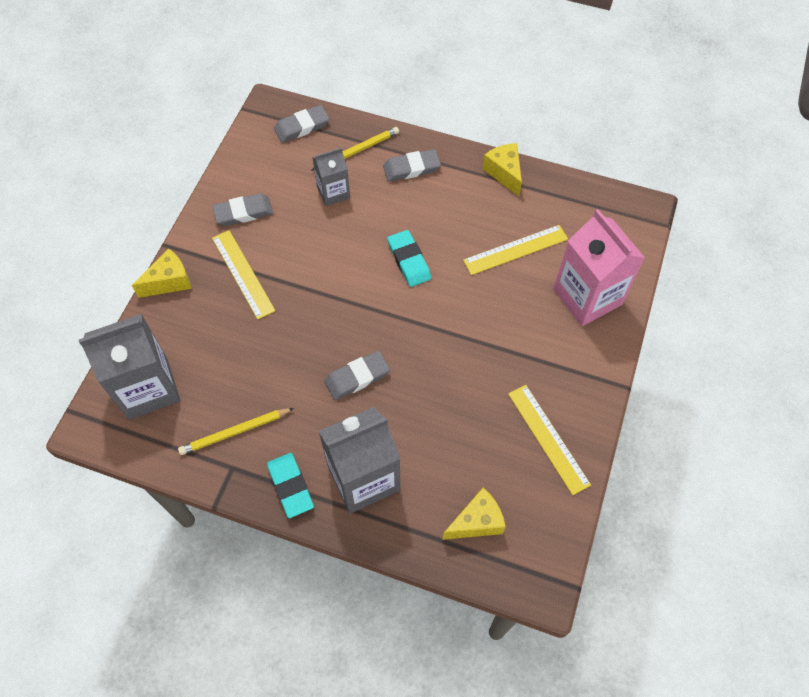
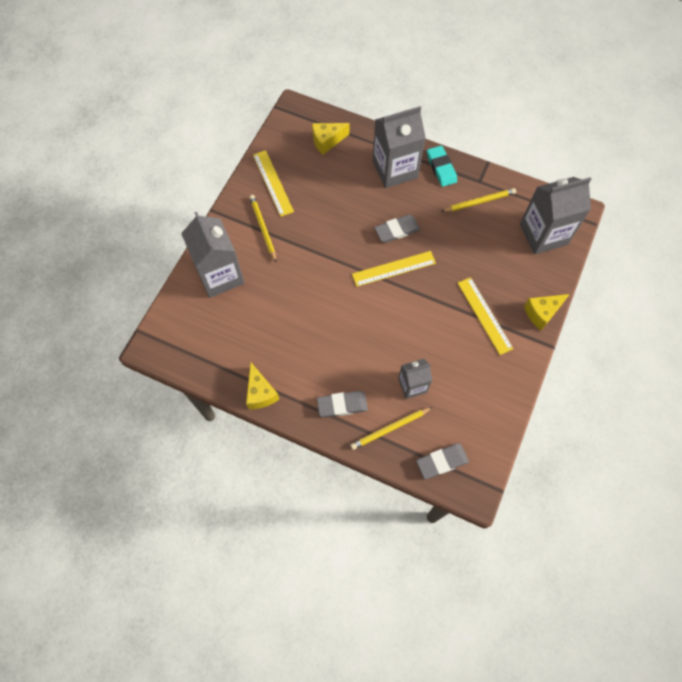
camera: 175 degrees left, 5 degrees up
grey eraser [212,193,273,226] -> none
turquoise eraser [387,230,431,287] -> none
yellow ruler [463,225,568,275] -> yellow ruler moved to [352,251,436,287]
pink carton [553,209,645,326] -> grey carton [181,212,245,298]
none -> yellow pencil [249,195,276,262]

